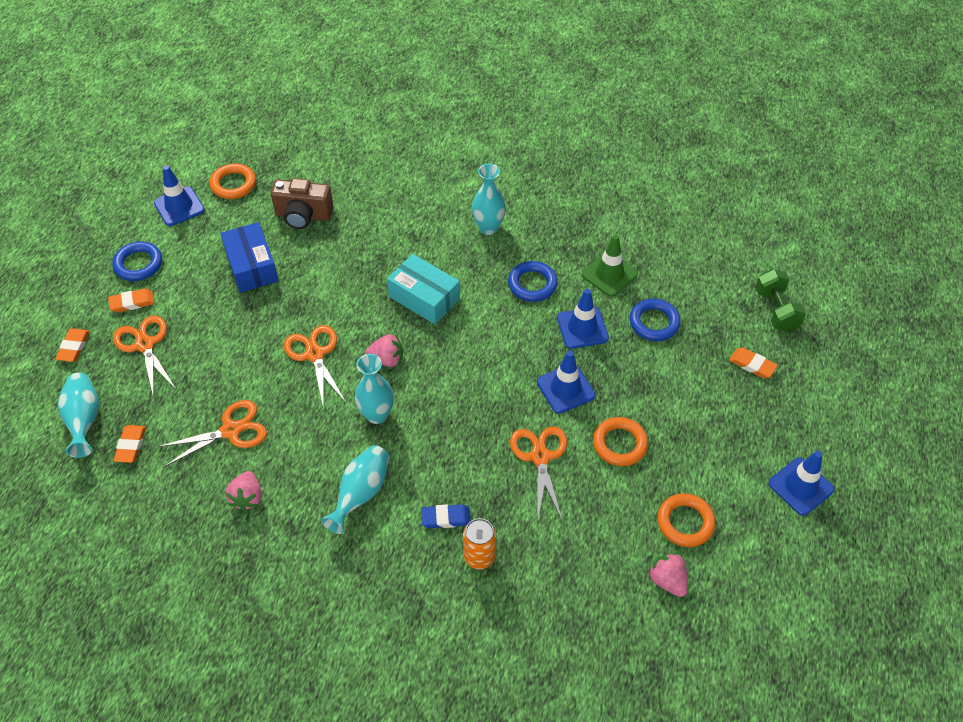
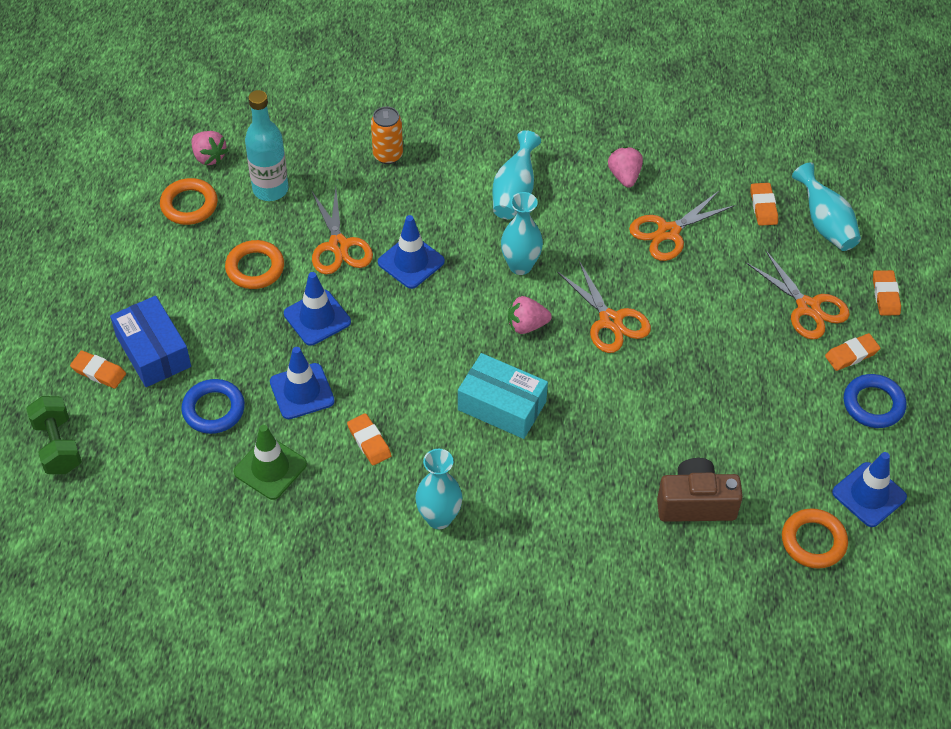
camera: 170 degrees right, 0 degrees up
blue box [220,222,279,293] -> blue box moved to [110,296,191,387]
blue eraser [421,504,471,528] -> none
blue ring [508,261,558,302] -> orange eraser [347,413,392,465]
blue traffic cone [769,451,834,515] -> blue traffic cone moved to [378,215,445,289]
none -> turquoise bottle [245,90,288,201]

